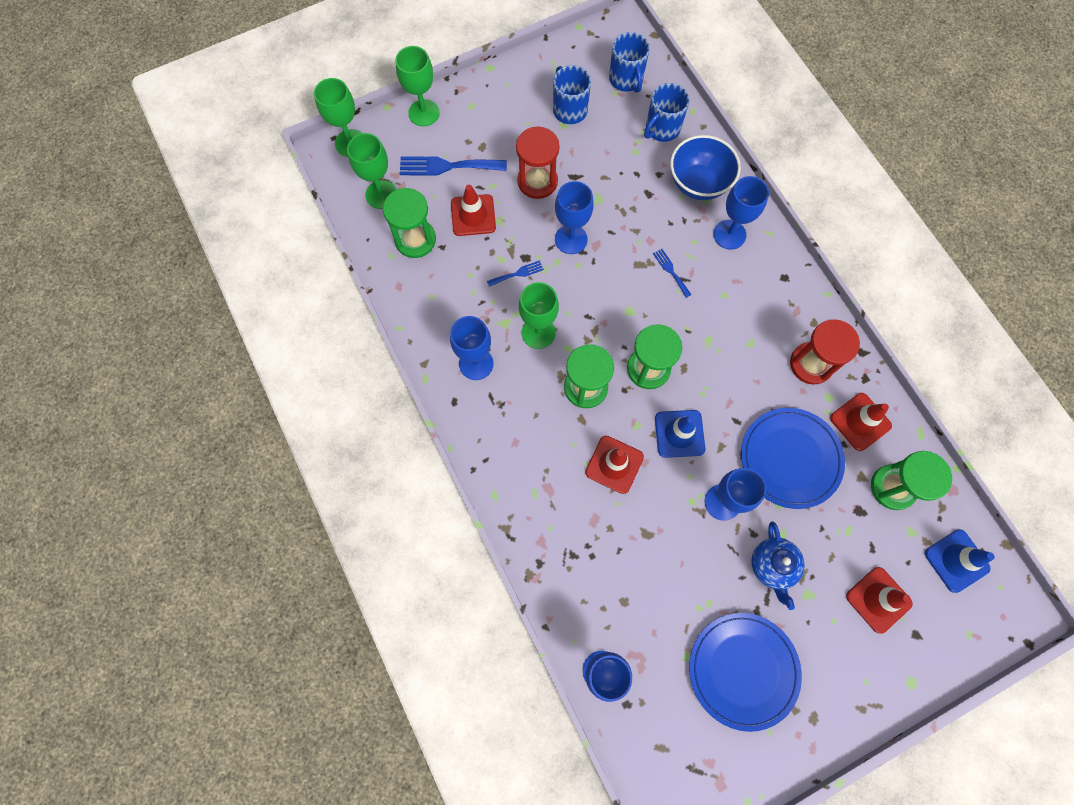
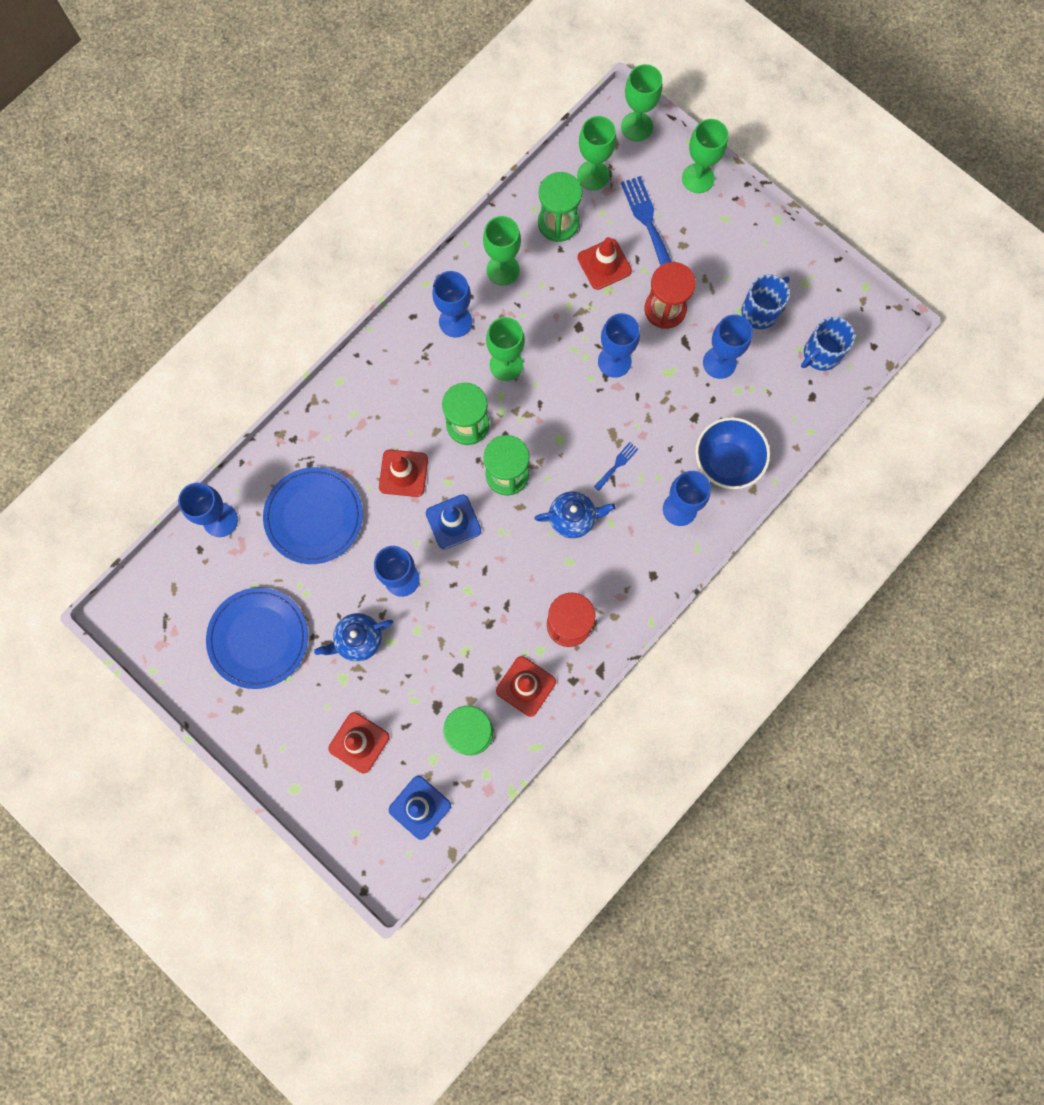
camera: 70 degrees right, 5 degrees up
blue fork [487,260,544,287] -> none
blue mug [644,83,690,142] -> none
blue plate [741,408,845,509] -> blue plate moved to [263,467,363,564]
none -> green goblet [483,216,521,286]
none -> blue teapot [535,492,615,538]
none -> blue goblet [703,315,753,379]

